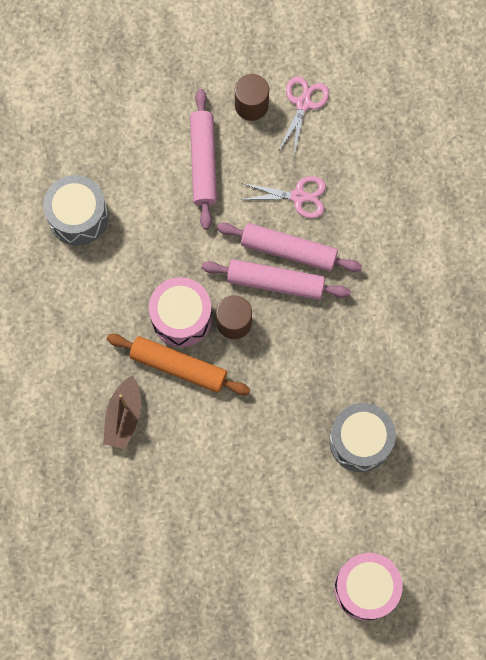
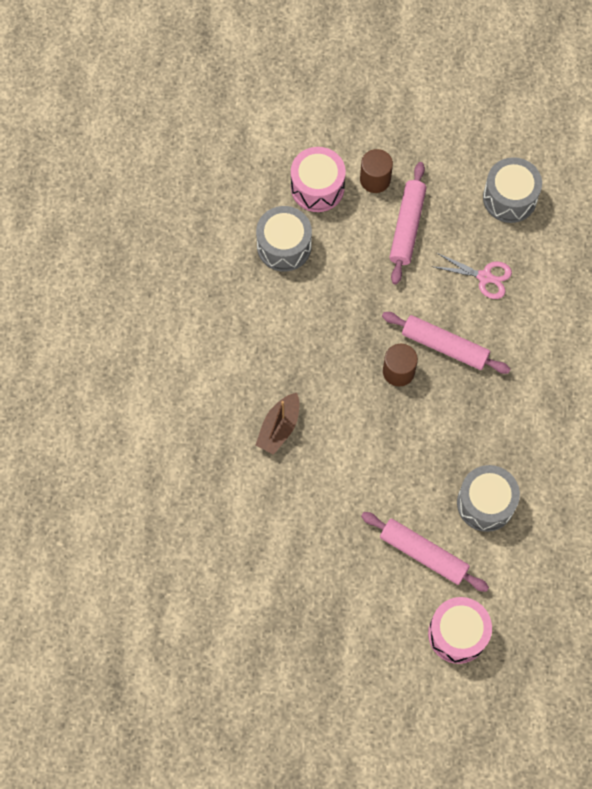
camera: 15 degrees right, 5 degrees down
orange rolling pin [107,334,250,395] -> none
pink drum [149,277,212,347] -> pink drum moved to [291,147,346,212]
pink rolling pin [217,223,362,272] -> pink rolling pin moved to [361,512,489,592]
brown cylinder [235,74,269,121] -> brown cylinder moved to [360,149,393,193]
pink scissors [278,76,329,156] -> grey drum [483,157,542,223]

